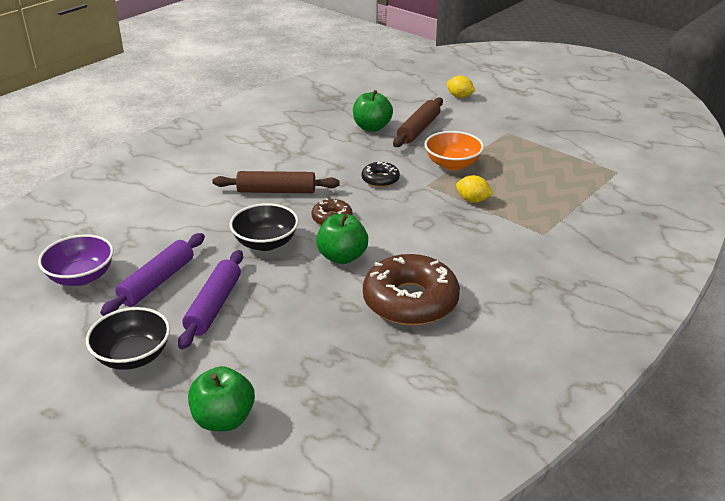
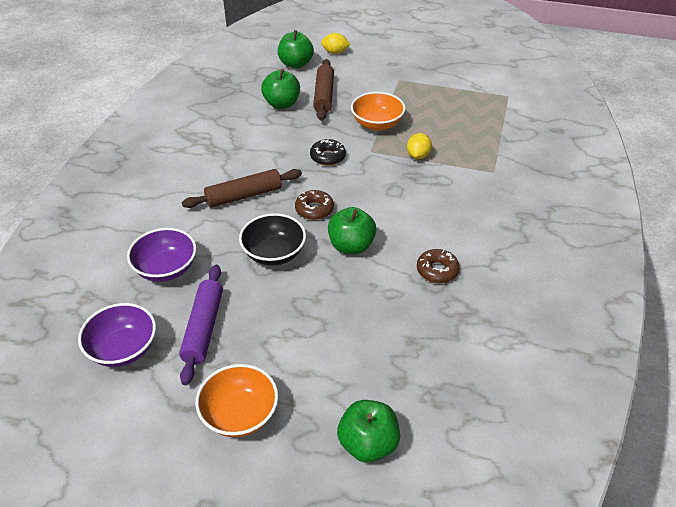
camera: 25 degrees left, 10 degrees up
black bowl [86,307,170,370] -> orange bowl [195,364,278,437]
purple rolling pin [178,250,243,349] -> none
brown donut [363,254,460,326] -> brown donut [417,249,460,283], size x0.49
yellow lemon [456,175,493,203] -> yellow lemon turned 75 degrees counterclockwise [407,133,432,159]
none -> purple bowl [127,228,196,282]
none -> green apple [278,30,314,68]

